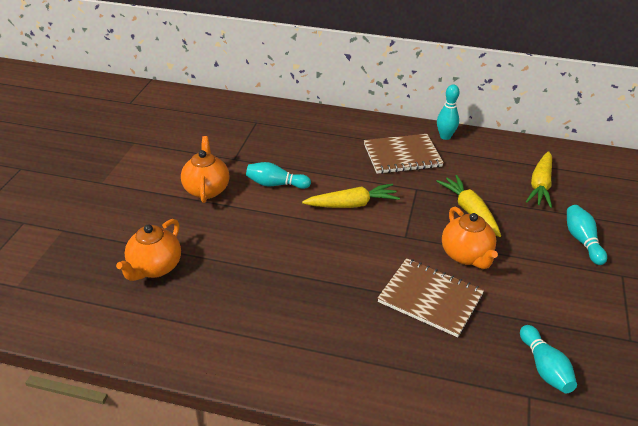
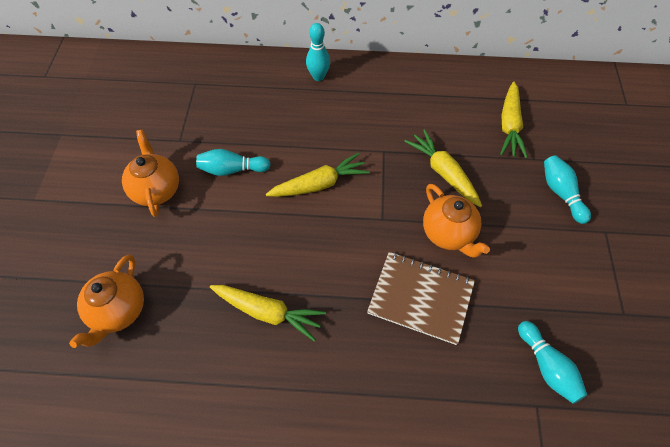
camera: 10 degrees left, 20 degrees up
brown notebook [364,134,444,174] -> none
turquoise bowling pin [437,84,460,140] -> turquoise bowling pin moved to [306,23,330,81]
none -> yellow carrot [210,285,326,342]

